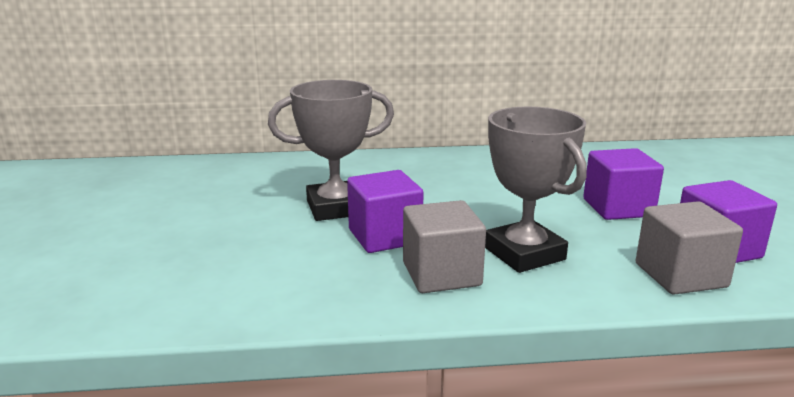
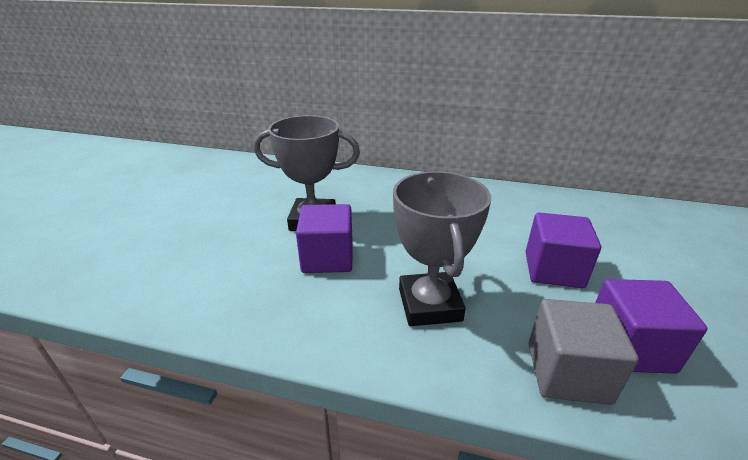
camera: 20 degrees right, 10 degrees up
grey cube [403,200,486,293] -> none

